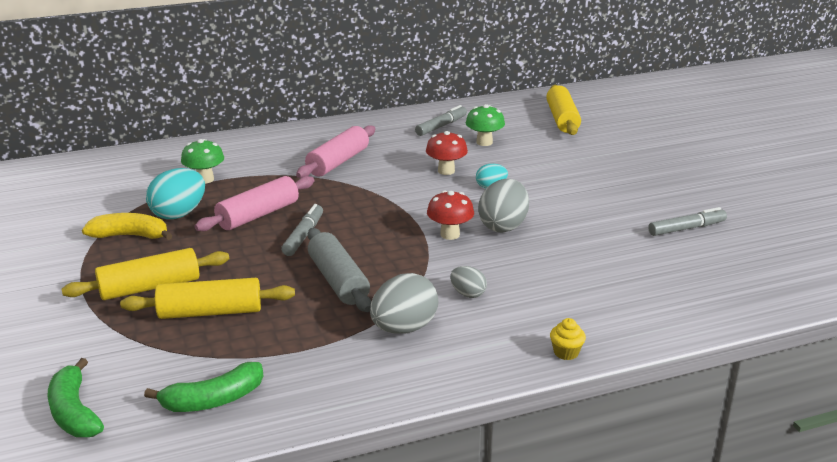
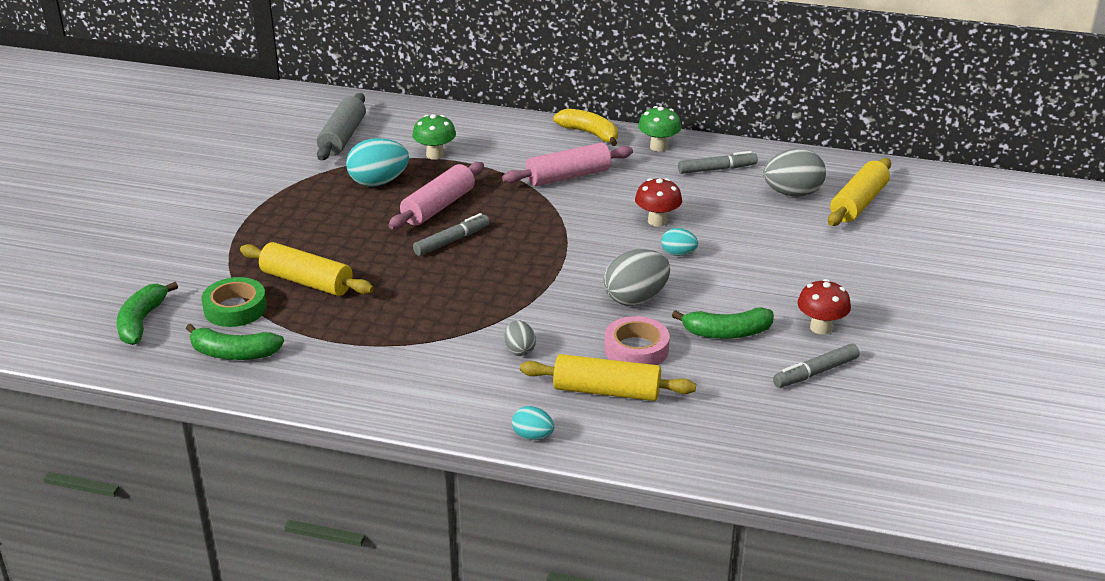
camera: 35 degrees right, 5 degrees up
yellow rolling pin [61,248,229,300] -> yellow rolling pin moved to [520,354,696,401]
yellow banana [82,213,172,240] -> yellow banana moved to [553,109,618,146]
pink rolling pin [195,176,315,231] -> pink rolling pin turned 45 degrees counterclockwise [388,162,484,229]
grey rolling pin [308,228,372,312] -> grey rolling pin moved to [317,93,366,160]
grey egg [370,273,438,334] -> grey egg moved to [763,149,826,197]
red mushroom [427,190,474,240] -> red mushroom moved to [797,279,851,334]
green mushroom [466,104,505,146] -> green mushroom moved to [638,106,681,151]
yellow cupcake [550,318,586,360] -> turquoise egg [512,406,554,440]
grey marker [648,207,727,236] -> grey marker turned 135 degrees clockwise [773,344,860,388]
none -> green tape [202,277,267,327]
none -> pink tape [604,316,670,365]
none -> green banana [672,308,774,339]

